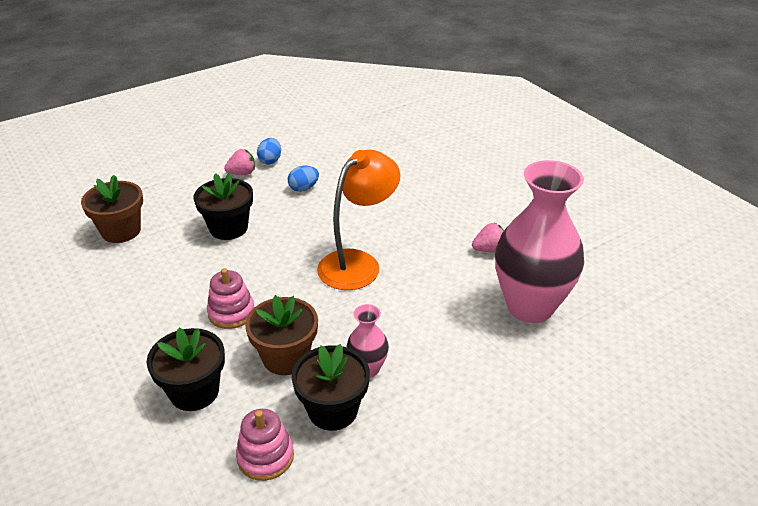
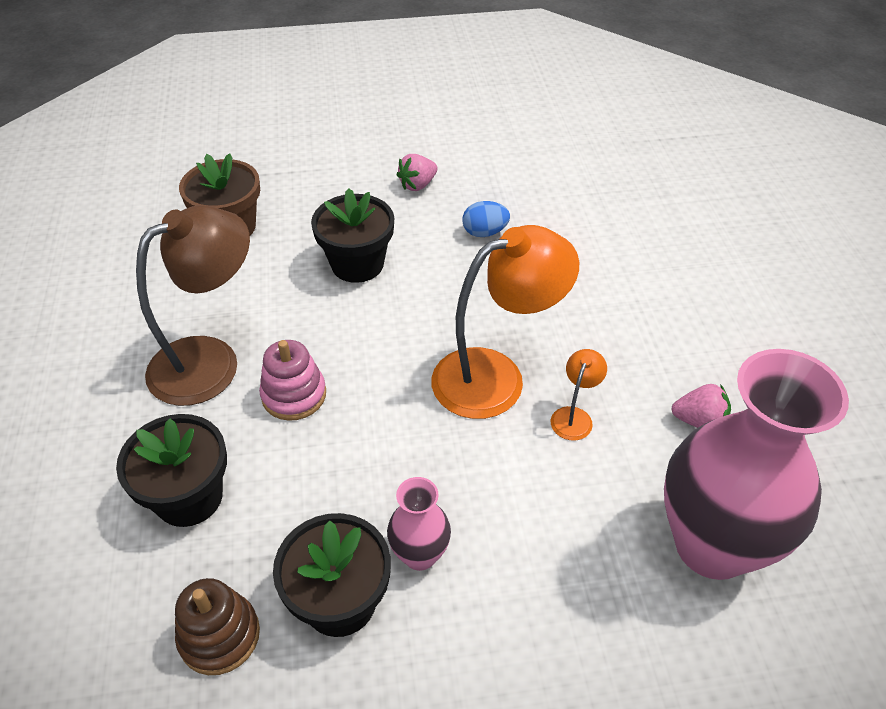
camera: 25 degrees right, 10 degrees up
pink strawberry [224,149,255,175] -> pink strawberry turned 135 degrees clockwise [397,154,437,191]
pink stacking toy [236,409,294,481] -> brown stacking toy [175,578,260,675]
brown flower pot [245,295,318,375] -> none
blue egg [257,138,281,164] -> none
none -> brown lamp [136,205,250,406]
none -> orange lamp [551,349,607,440]

